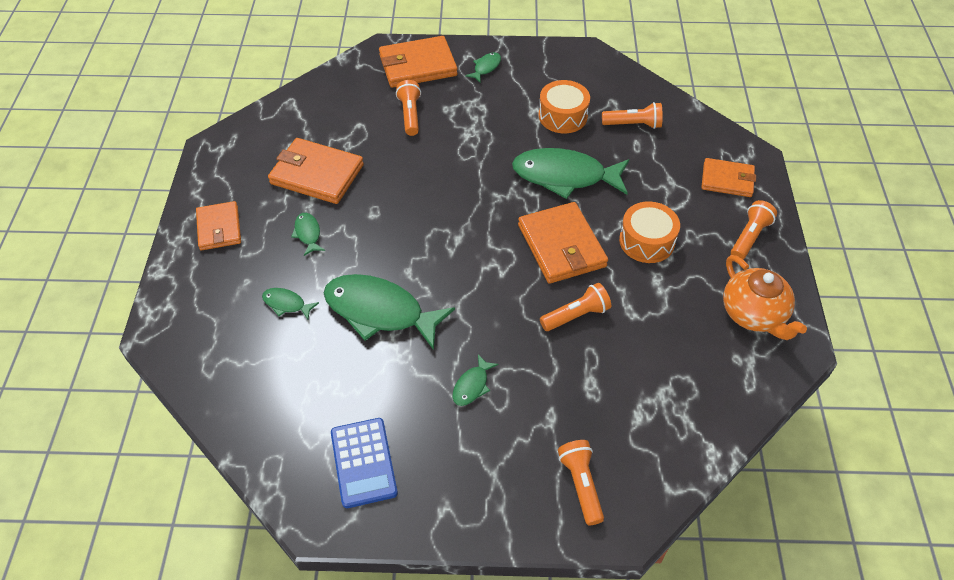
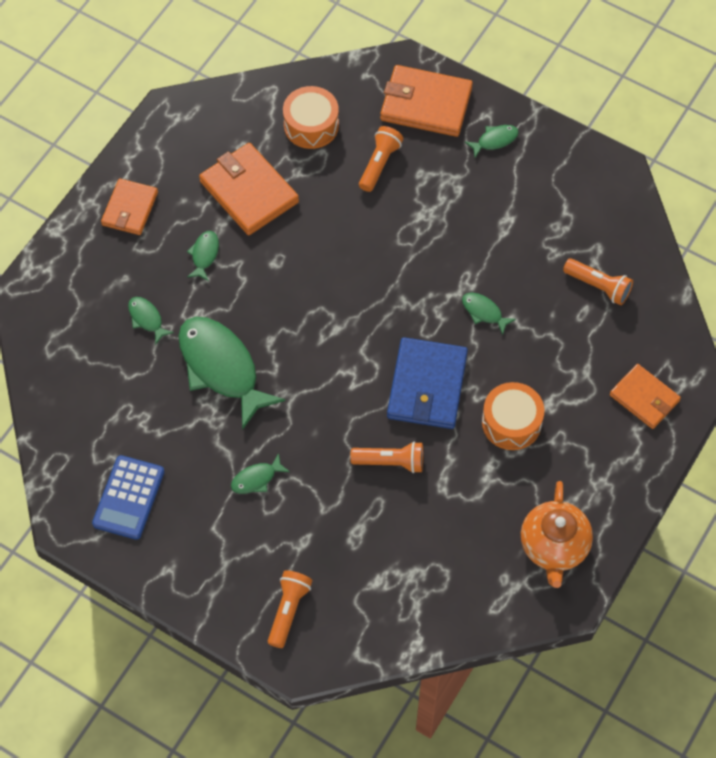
camera: 30 degrees right, 10 degrees up
green fish [512,148,629,199] -> green fish [462,293,516,335], size x0.44
orange wallet [518,202,608,284] -> blue wallet [387,337,468,429]
orange drum [539,80,590,133] -> orange drum moved to [283,86,339,149]
orange flashlight [731,200,777,259] -> none

